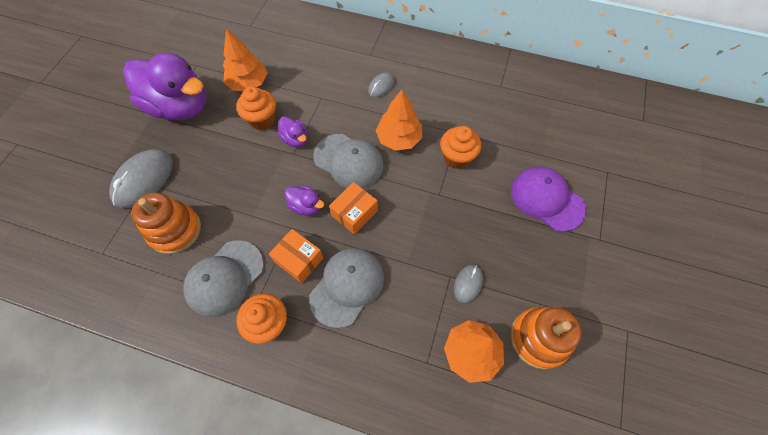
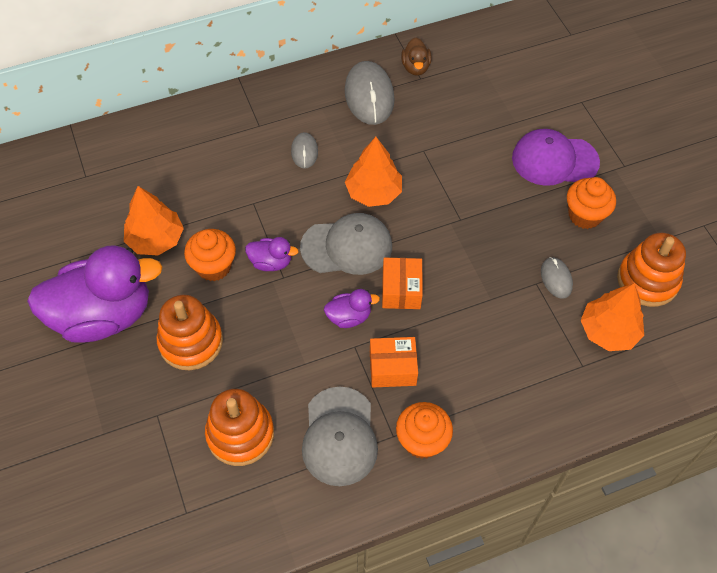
camera: 40 degrees left, 5 degrees down
grey mouse [109,149,173,208] -> grey mouse moved to [345,61,395,125]
grey cap [309,248,384,328] -> none
orange cupcake [440,126,481,169] -> orange cupcake moved to [567,177,616,229]
none -> orange stacking toy [156,295,223,370]
none -> brown duck [401,37,432,76]

